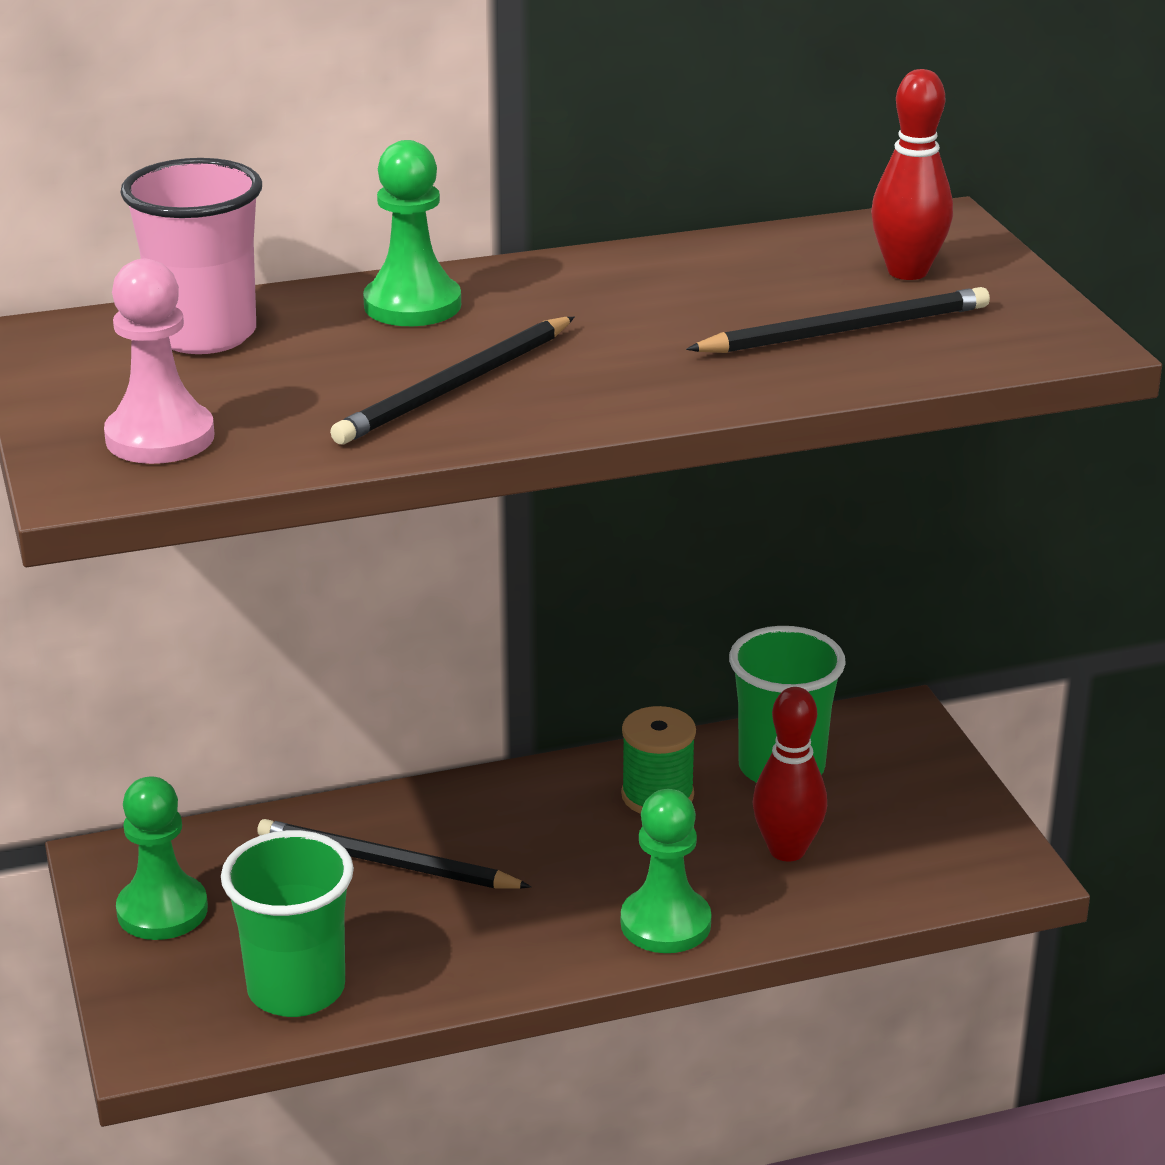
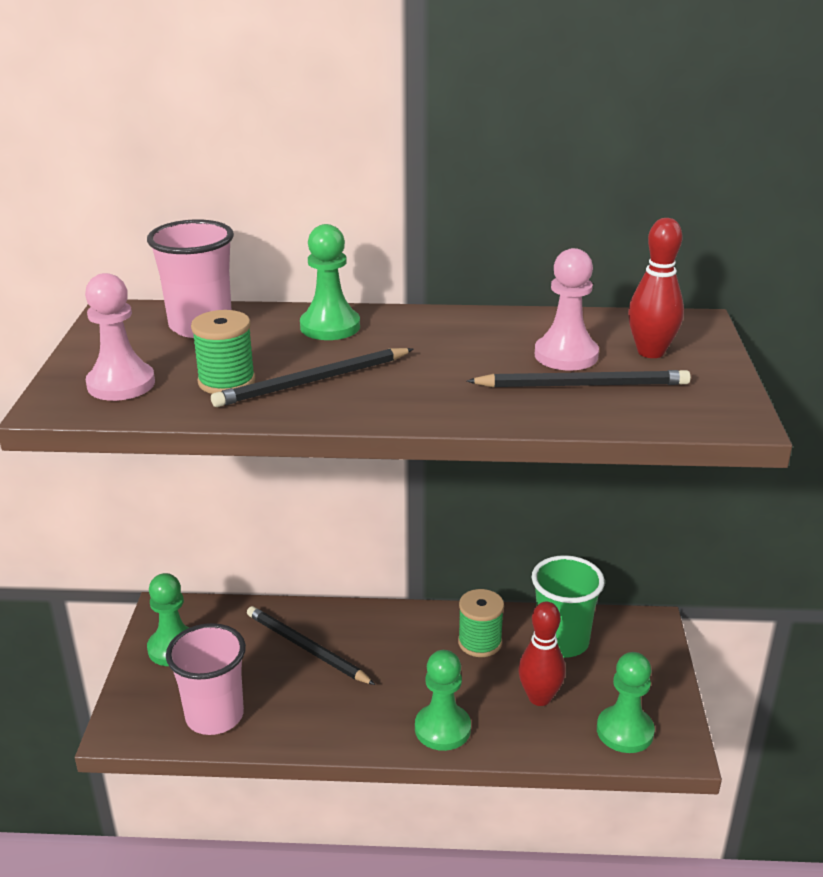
camera: 20 degrees right, 0 degrees up
green cup [221,830,354,1017] -> pink cup [166,623,246,735]
none -> green spool [191,310,255,394]
none -> pink pawn [535,248,599,371]
none -> green pawn [597,652,655,753]

